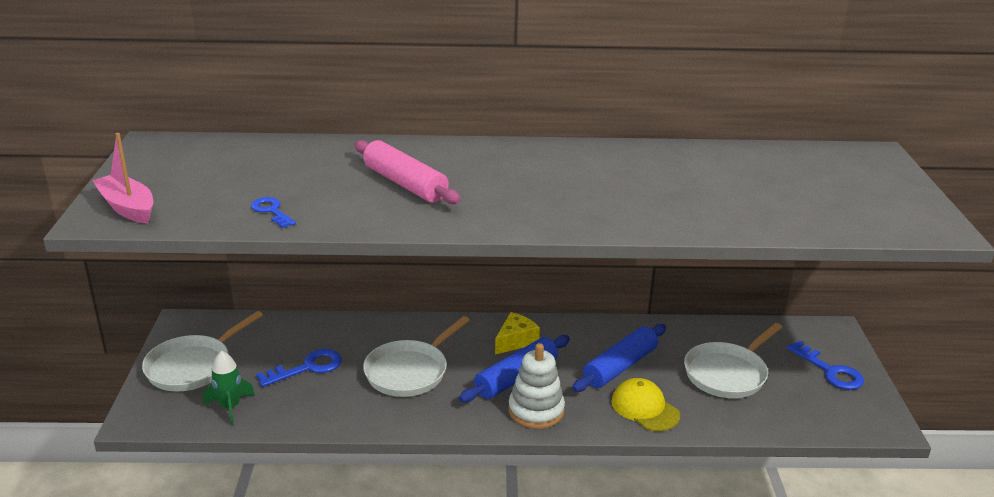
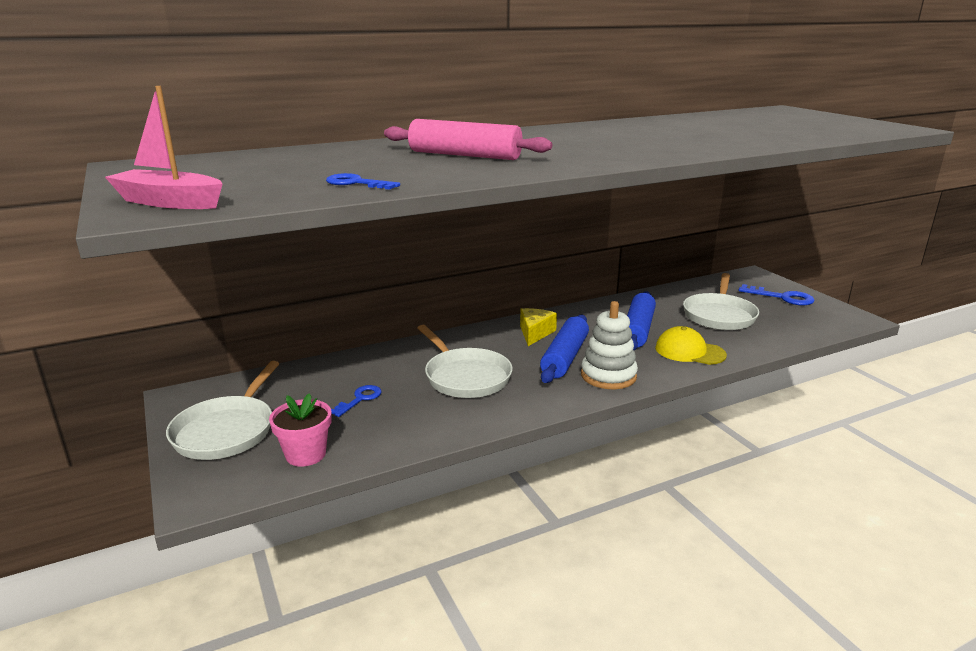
camera: 25 degrees left, 5 degrees down
green rocket [203,351,255,426] -> pink flower pot [269,393,332,467]
blue key [256,349,342,387] -> blue key [331,385,382,417], size x0.65
white pan [363,316,470,397] -> white pan turned 45 degrees counterclockwise [418,325,513,398]

